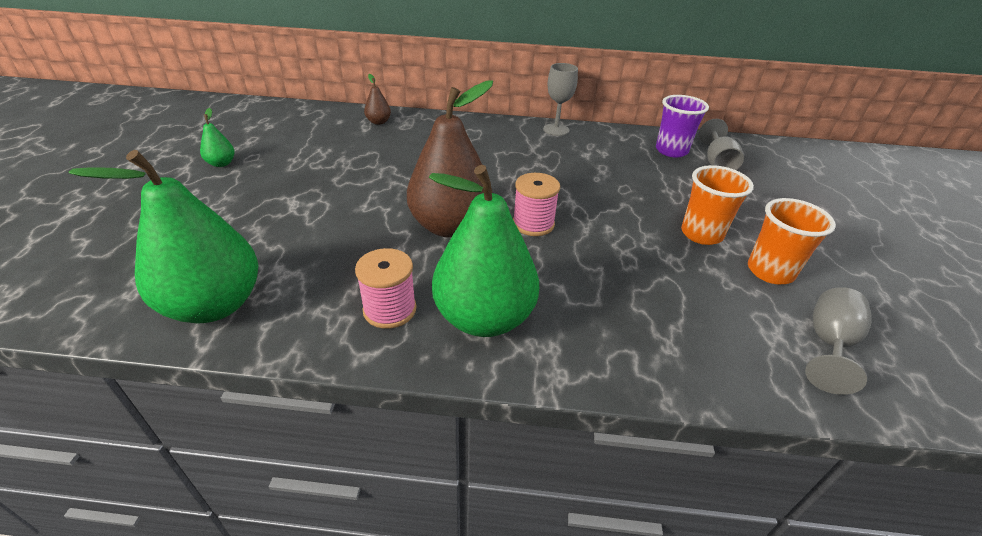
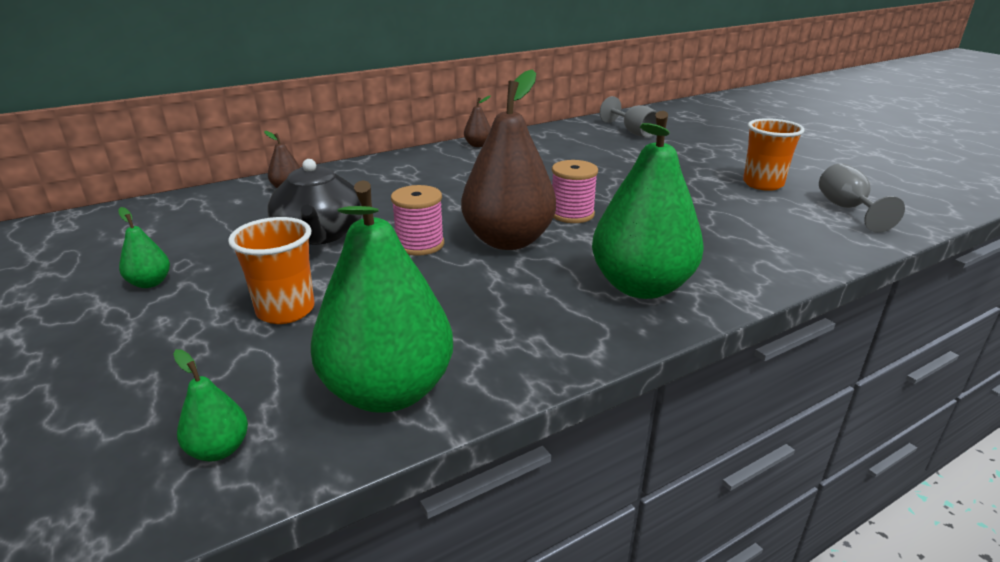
camera: 35 degrees left, 10 degrees down
pink spool [355,248,417,329] -> pink spool moved to [391,185,444,256]
grey goblet [543,63,578,136] -> brown pear [464,96,491,147]
purple cup [656,95,709,157] -> none
orange cup [681,165,754,245] -> orange cup moved to [228,217,314,324]
none -> green pear [173,349,248,461]
none -> black teapot [267,159,361,245]

